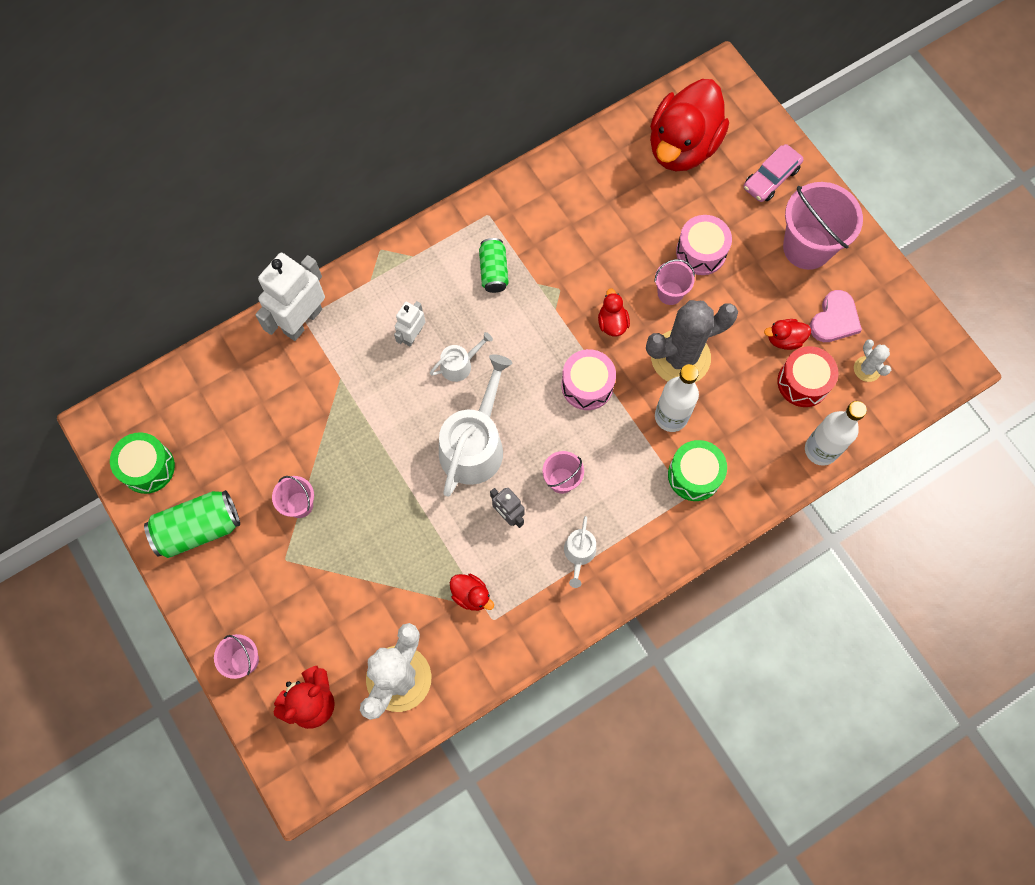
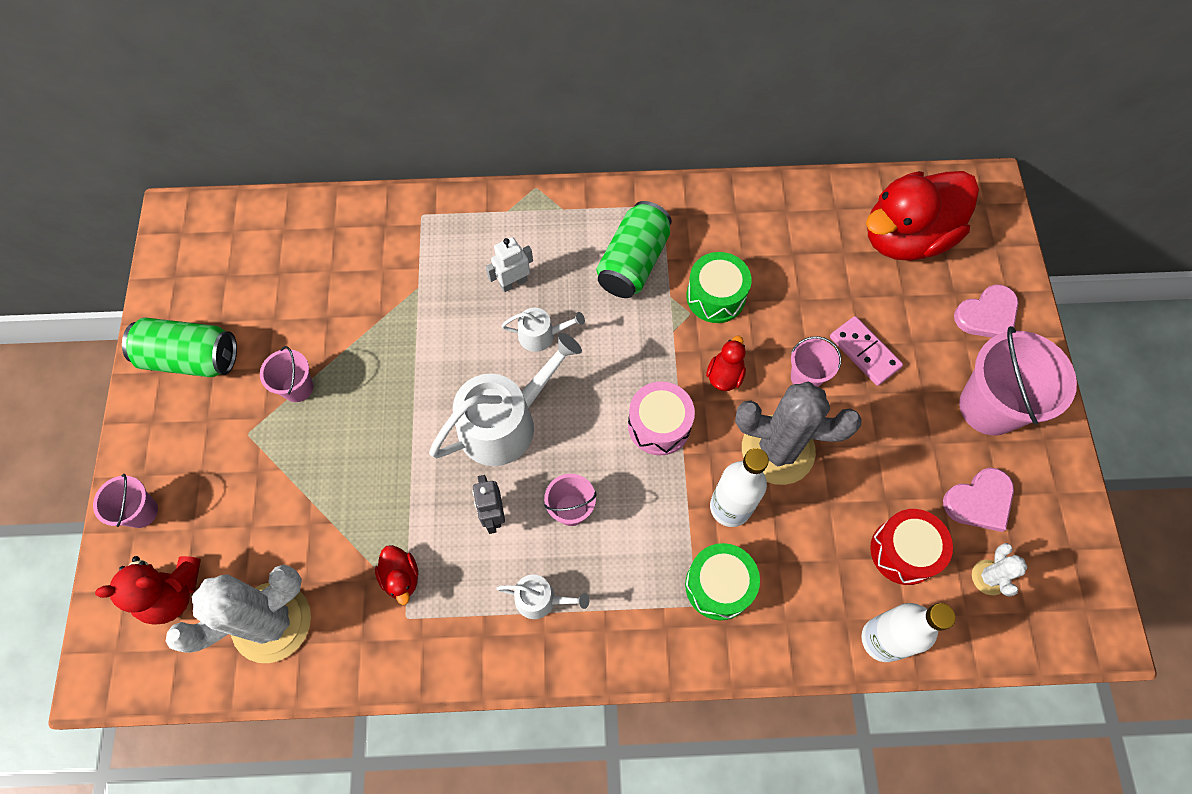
camera: 30 degrees right, 5 degrees down
green drum [110,432,175,494] -> green drum moved to [686,252,752,323]
white robot [255,253,325,341] -> none
green can [479,238,509,293] -> green can [597,201,672,298], size x1.58
white watering can [564,516,596,588] -> white watering can turned 120 degrees counterclockwise [496,574,589,619]
pink drum [676,215,732,275] -> pink domino [830,316,903,386]
pink car [744,144,803,202] -> pink heart [954,284,1019,338]
red duck [764,319,811,350] -> none

